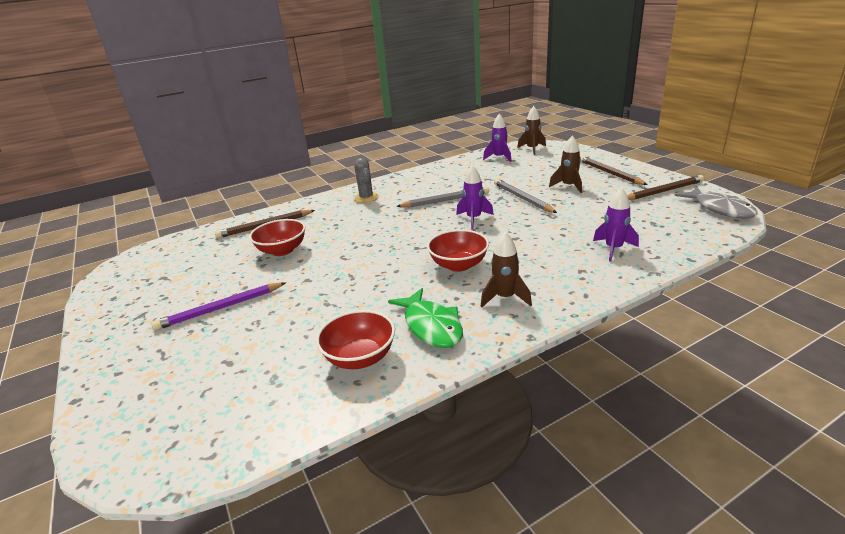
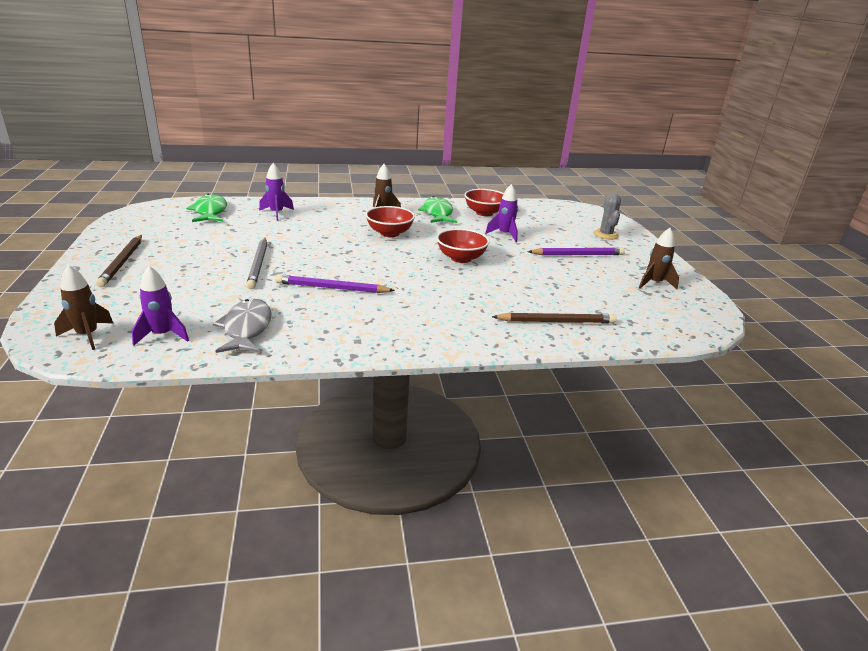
camera: 165 degrees left, 0 degrees up
red bowl [249,219,306,256] -> red bowl moved to [437,229,490,263]
grey cactus [354,158,379,203] -> grey cactus moved to [594,194,621,239]
grey pencil [396,186,489,207] -> purple pencil [275,274,395,293]
purple rocket [456,165,494,229] -> purple rocket moved to [485,184,518,242]
brown rocket [549,136,582,193] -> brown rocket moved to [639,228,679,289]
brown pencil [627,175,704,200] -> none
grey fish [675,187,758,218] -> grey fish moved to [213,299,272,353]
none -> green fish [186,194,227,222]

